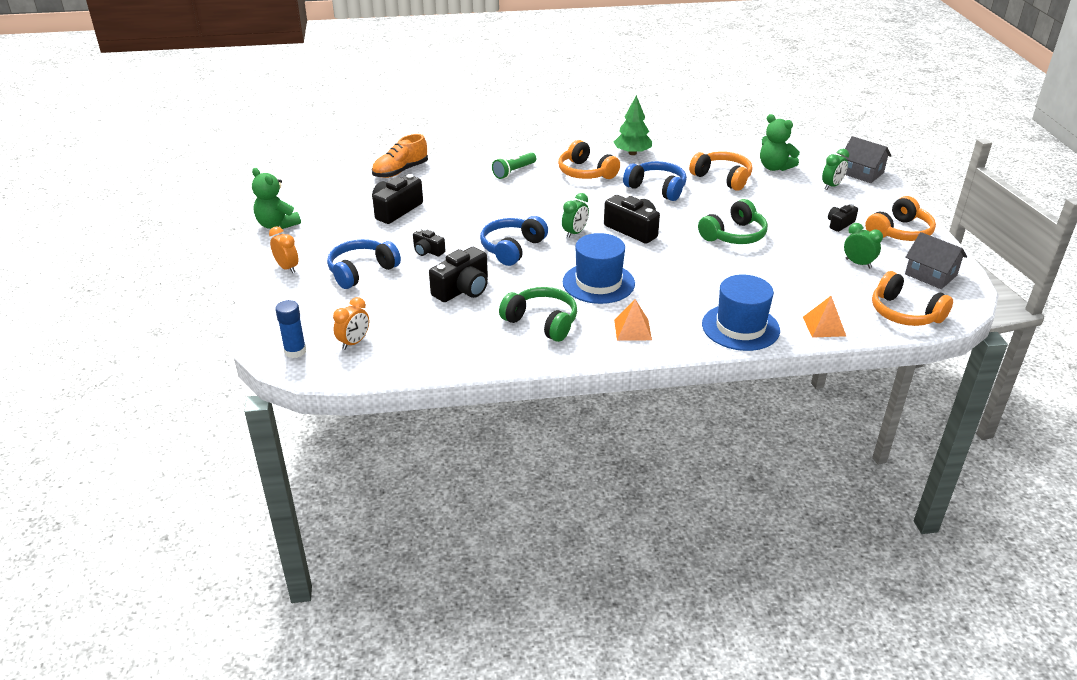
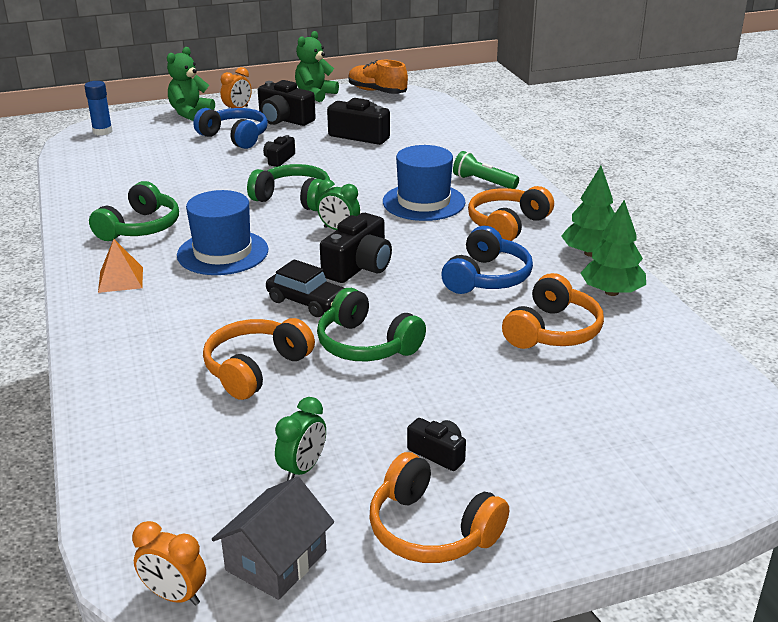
camera: 80 degrees right, 5 degrees down
orange clock [333,297,369,350] -> orange clock moved to [132,521,206,606]
orange shoe [372,134,428,178] -> orange shoe moved to [349,60,408,94]
black camera [429,247,488,302] -> black camera moved to [258,80,316,126]
blue headphones [480,216,548,266] -> green headphones [247,164,330,211]
blue hat [702,275,780,351] -> blue hat moved to [383,145,466,221]
green teddy bear [760,114,800,171] -> green teddy bear moved to [167,47,215,121]
orange pyramid [803,296,846,338] -> none
green clock [822,149,849,190] -> none
grey house [841,136,891,183] -> none
orange headphones [872,271,953,326] -> orange headphones moved to [203,318,315,400]
none -> black car [266,259,344,317]
none -> green tree [581,200,646,296]

